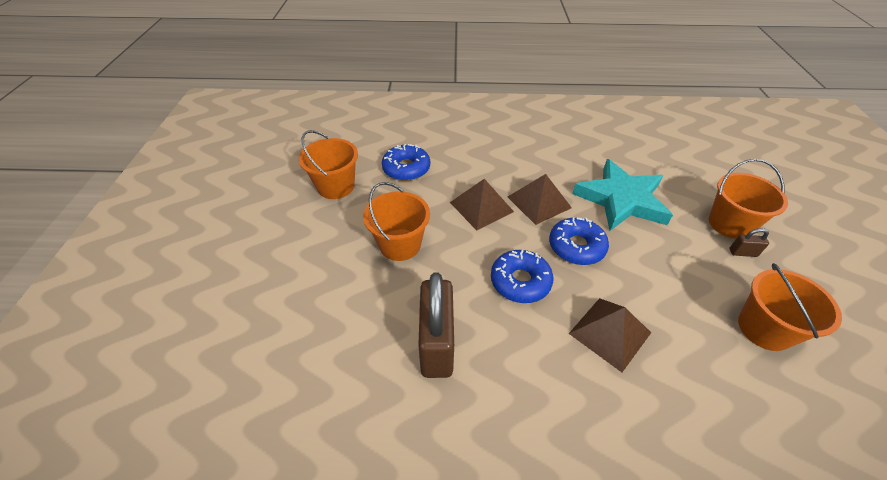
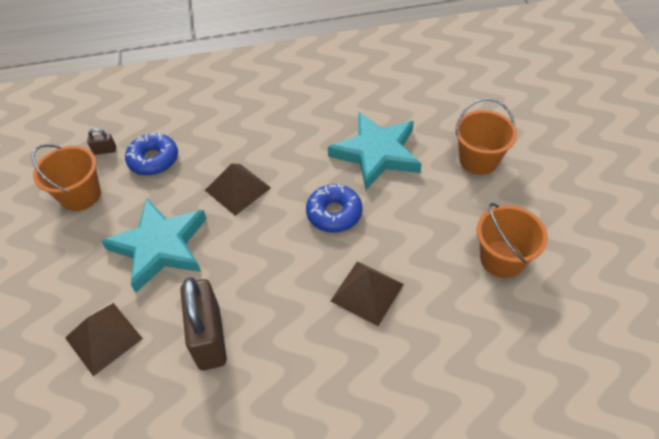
camera: 10 degrees left, 5 degrees up
orange bucket [363,182,430,261] -> turquoise star [101,198,207,293]
blue donut [491,250,553,303] -> none
brown pyramid [508,174,572,225] -> brown pyramid moved to [65,303,143,376]
brown padlock [729,228,769,257] -> brown padlock moved to [87,128,116,155]

